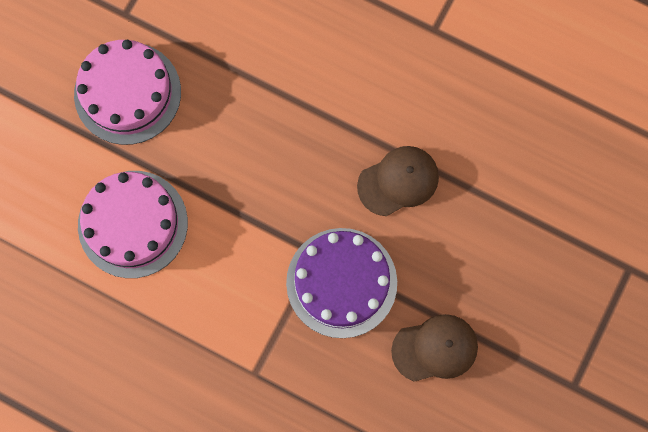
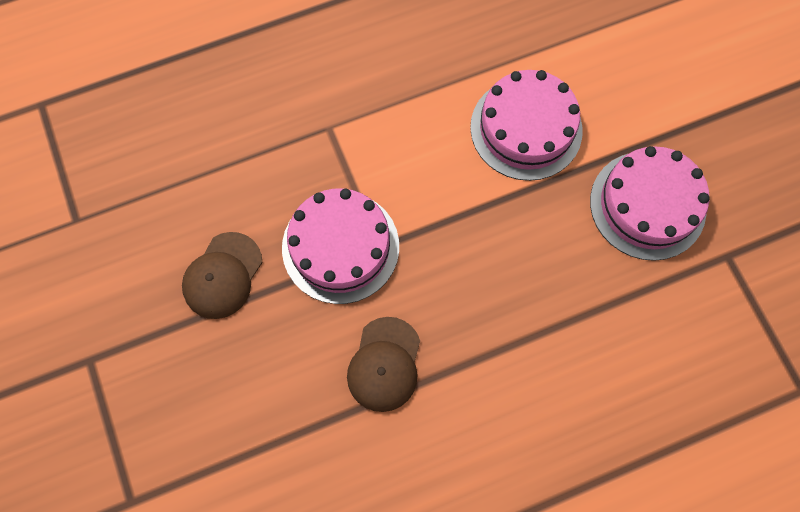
camera: 130 degrees right, 5 degrees down
purple cake [286,228,397,338] -> pink cake [282,188,399,304]

